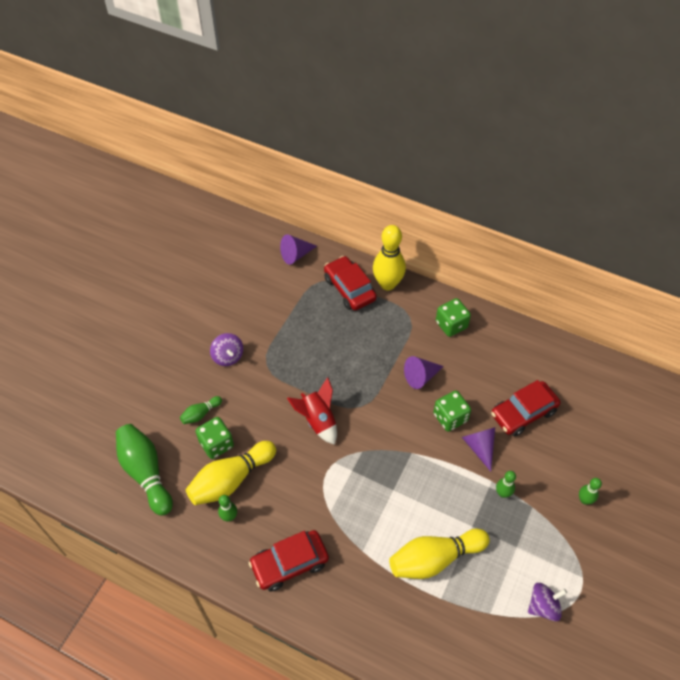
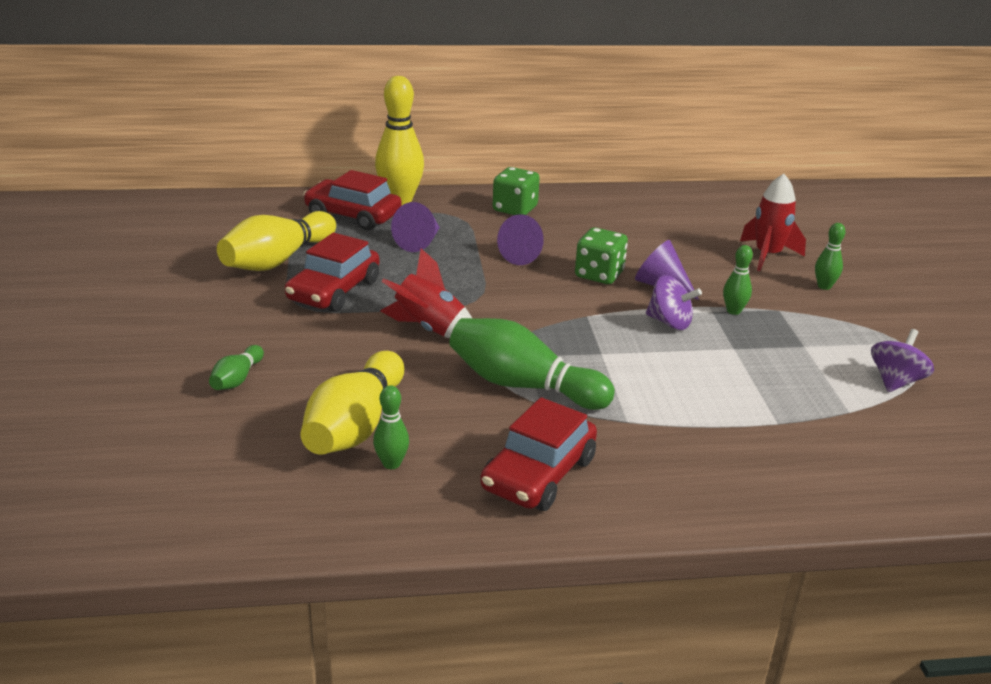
camera: 35 degrees left, 25 degrees down
green bowling pin [116,424,173,516] -> green bowling pin moved to [449,318,615,410]
green dice [196,417,234,459] -> none
purple spinning top [210,333,243,366] -> purple spinning top moved to [646,275,702,330]
purple cone [280,234,317,265] -> purple cone moved to [391,202,440,252]
yellow bowling pin [389,529,490,579] -> yellow bowling pin moved to [217,211,336,271]
red car [491,380,560,436] -> red car moved to [285,233,380,312]
none -> red rocket [740,174,806,271]

